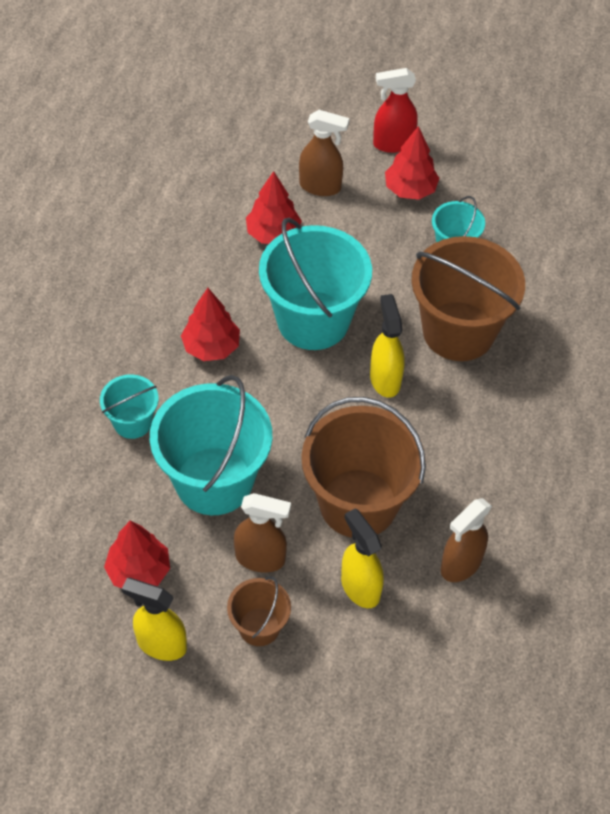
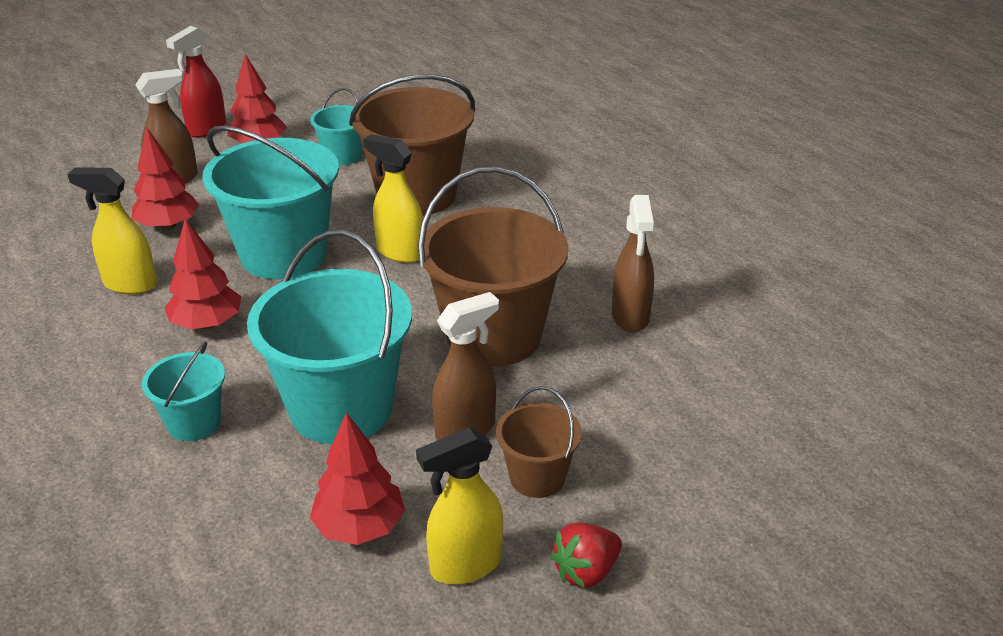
camera: 45 degrees left, 20 degrees down
yellow spray bottle [341,508,384,608] -> yellow spray bottle moved to [67,168,157,294]
none -> red strawberry [550,522,622,589]

